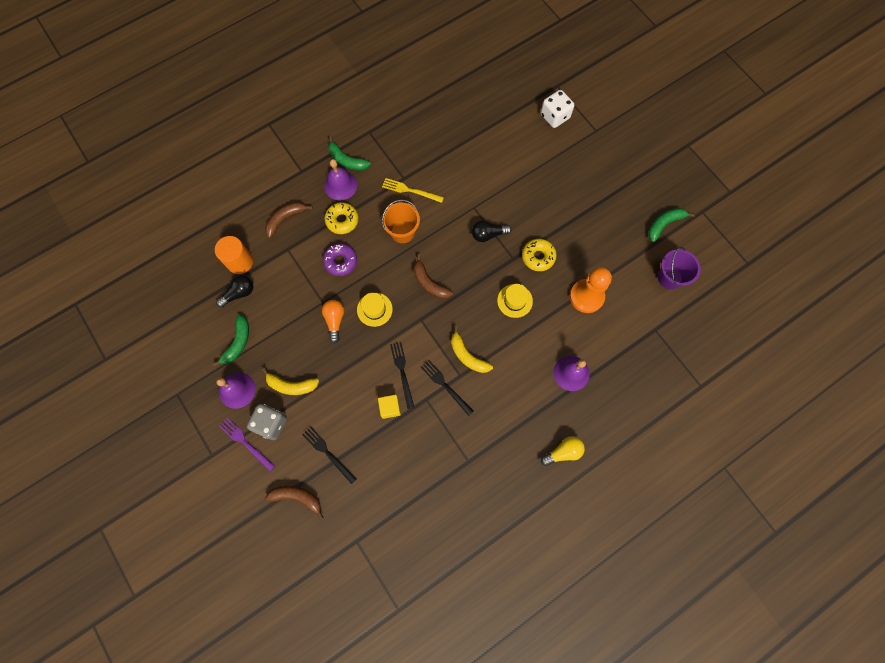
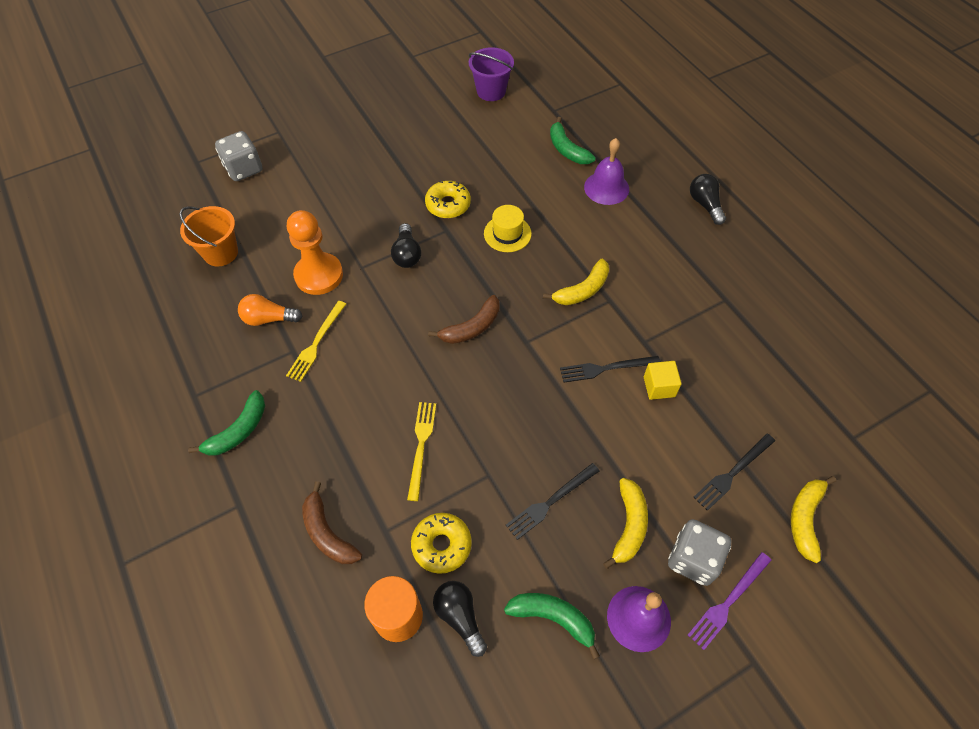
camera: 85 degrees left, 15 degrees down
brown banana [265,486,324,520] -> yellow banana [791,476,836,563]
orange light bulb [322,300,344,343] -> orange light bulb moved to [238,294,302,326]
purple donut [323,243,357,276] -> yellow fork [407,402,436,501]
purple bell [324,159,357,200] -> none
yellow donut [324,202,358,234] -> yellow donut moved to [411,513,472,574]
yellow hat [357,293,393,327] -> none
orange bucket [382,199,420,243] -> orange bucket moved to [179,206,238,266]
black fork [421,360,474,416] -> black fork moved to [506,463,599,540]
white dice [541,90,574,128] -> grey dice [215,131,263,181]
yellow light bulb [541,436,585,466] -> black light bulb [690,174,726,225]
orange pawn [570,267,612,313] -> orange pawn moved to [287,210,343,295]
green banana [648,208,695,242] -> green banana moved to [550,117,596,164]

